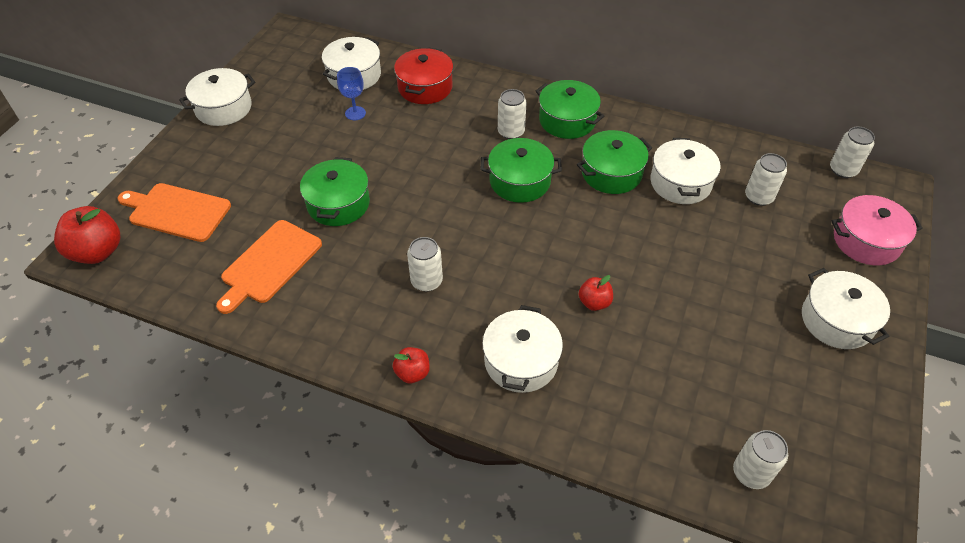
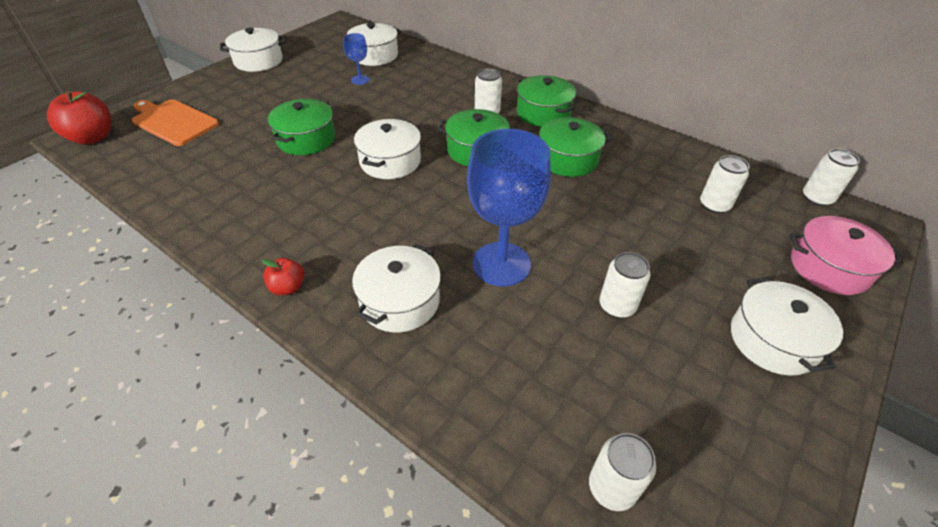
camera: 15 degrees right, 5 degrees down
orange cutting board [216,220,322,314] -> none
red pot [394,48,453,104] -> none
white can [407,237,443,292] -> white can moved to [599,252,650,318]
red apple [579,275,613,311] -> blue goblet [467,129,551,287]
white pot [650,138,721,204] -> white pot moved to [354,119,421,179]

